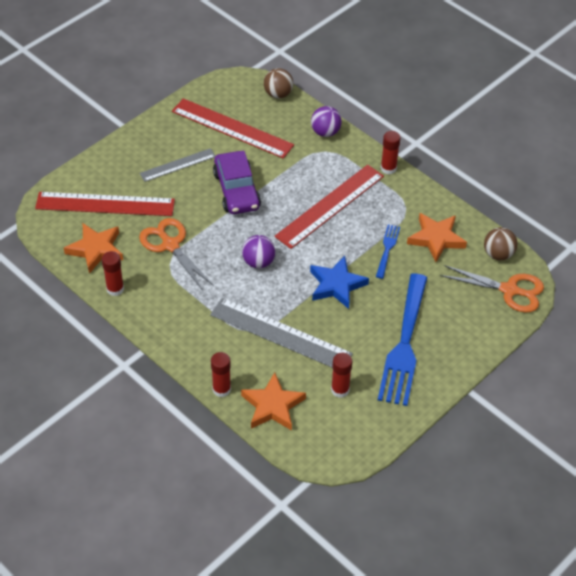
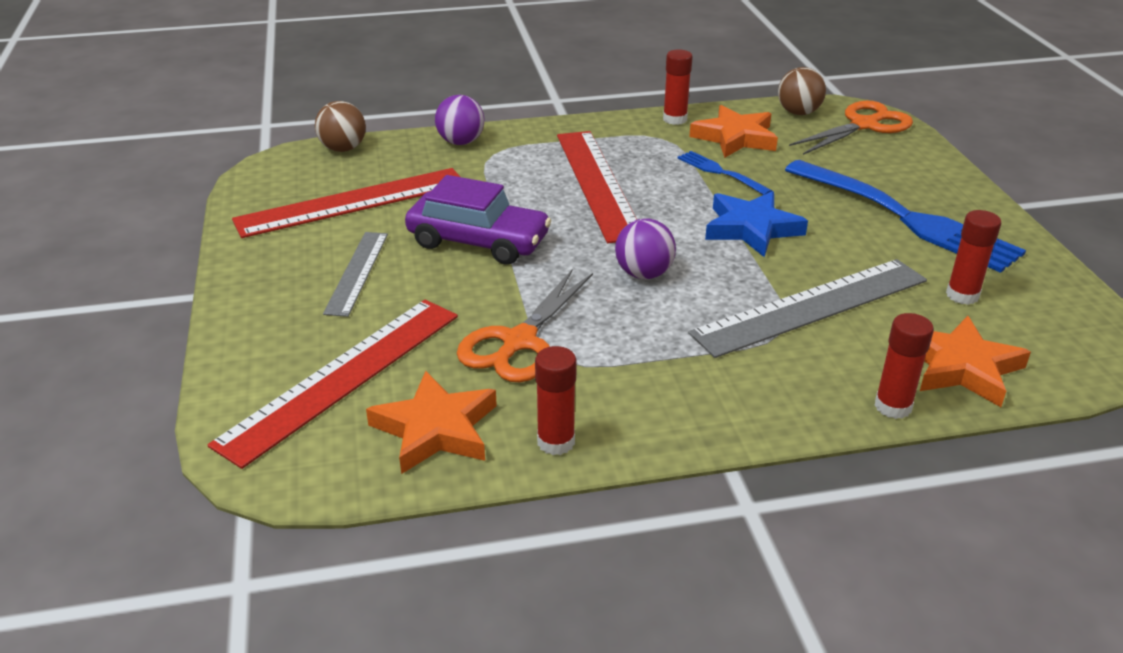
camera: 55 degrees left, 15 degrees down
orange scissors [139,218,214,291] -> orange scissors turned 60 degrees counterclockwise [457,270,593,382]
red glue stick [381,131,401,175] -> red glue stick moved to [663,49,693,125]

